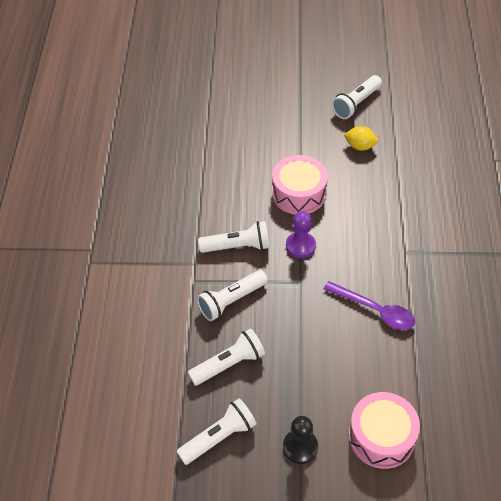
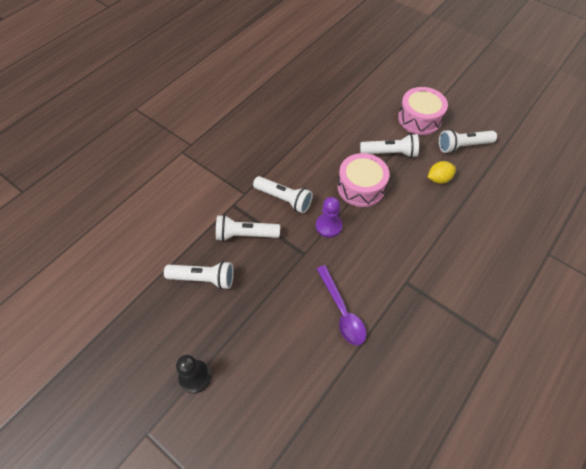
camera: 35 degrees right, 5 degrees up
white flashlight [176,398,257,465] -> white flashlight moved to [360,134,419,158]
yellow lemon [344,126,378,151] -> yellow lemon turned 75 degrees counterclockwise [428,161,456,184]
pink drum [349,392,420,469] -> pink drum moved to [398,87,448,135]

